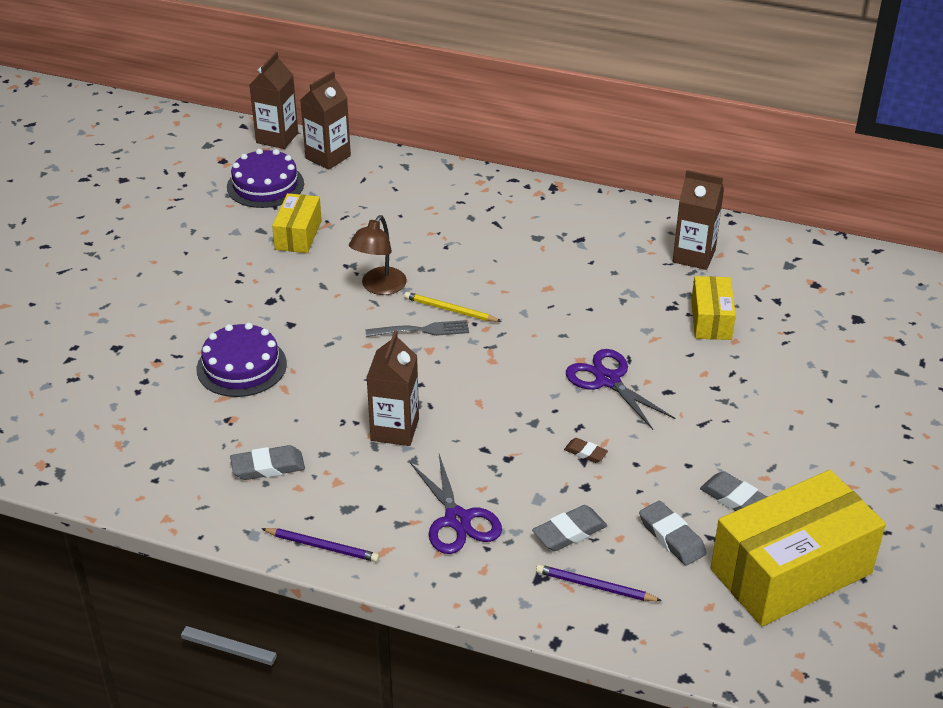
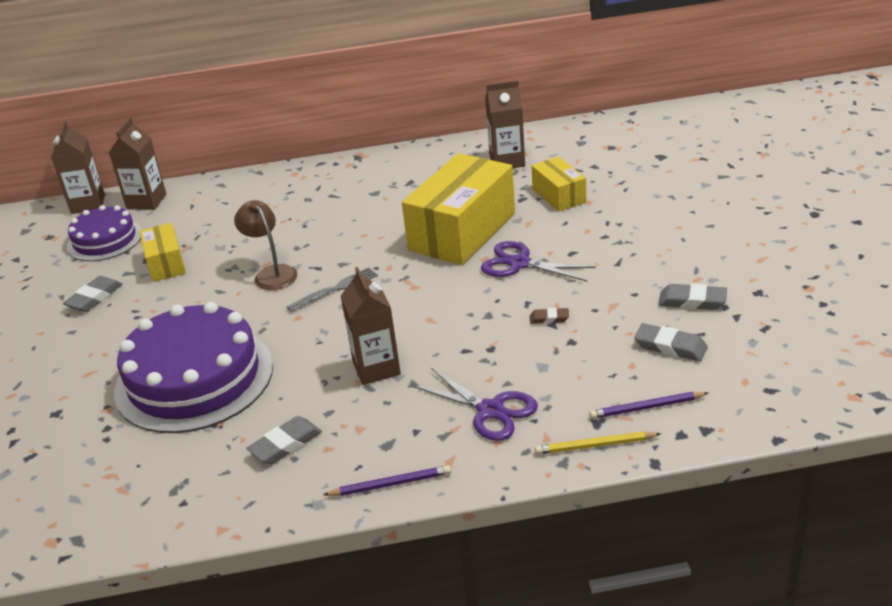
camera: 25 degrees left, 5 degrees down
purple cake [197,323,287,397] -> purple cake [114,302,273,433], size x1.74
brown lamp [349,215,407,295] -> brown lamp turned 150 degrees clockwise [234,200,297,290]
yellow pencil [404,292,502,322] -> yellow pencil moved to [535,432,661,454]
grey eraser [532,505,607,551] -> grey eraser moved to [63,276,122,312]
yellow box [711,470,886,626] -> yellow box moved to [402,153,515,265]

